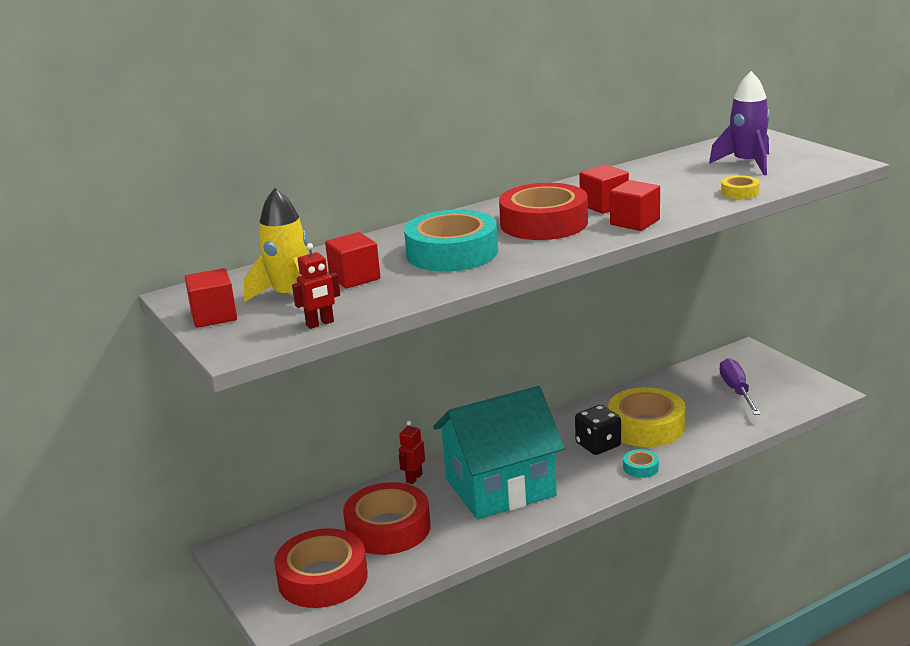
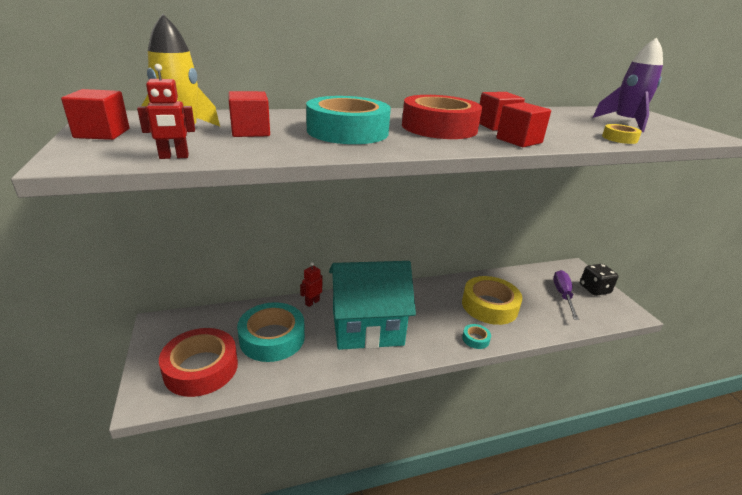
camera: 10 degrees right, 5 degrees up
red tape [343,482,430,555] -> turquoise tape [237,302,305,362]
black dice [575,405,621,455] -> black dice moved to [580,264,619,296]

